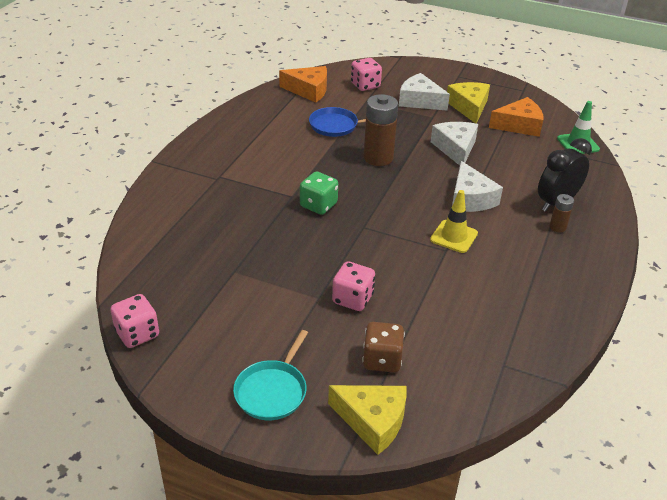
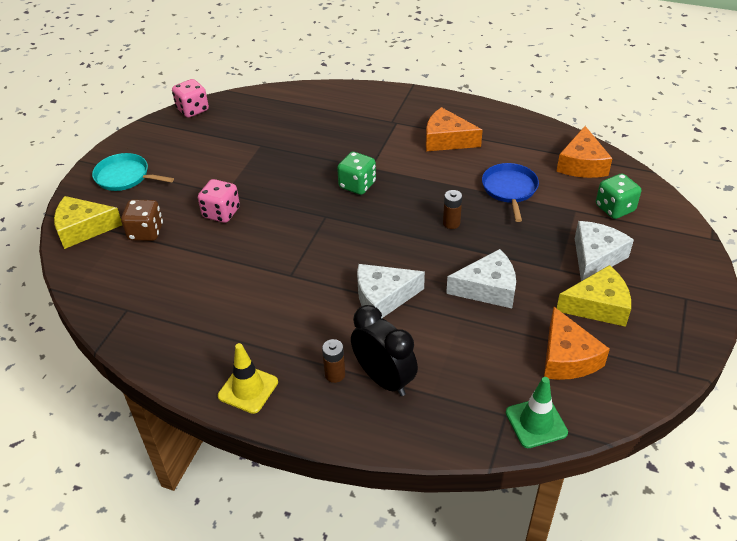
camera: 90 degrees right, 5 degrees up
yellow cheese [328,385,407,455] -> yellow cheese turned 60 degrees clockwise [54,196,122,249]
pink dice [351,58,382,91] -> green dice [596,174,641,219]
brown battery [363,94,398,166] -> brown battery [443,190,462,229], size x0.50
yellow traffic cone [430,190,478,253] -> yellow traffic cone moved to [218,343,278,414]
none -> orange cheese [426,107,483,151]

